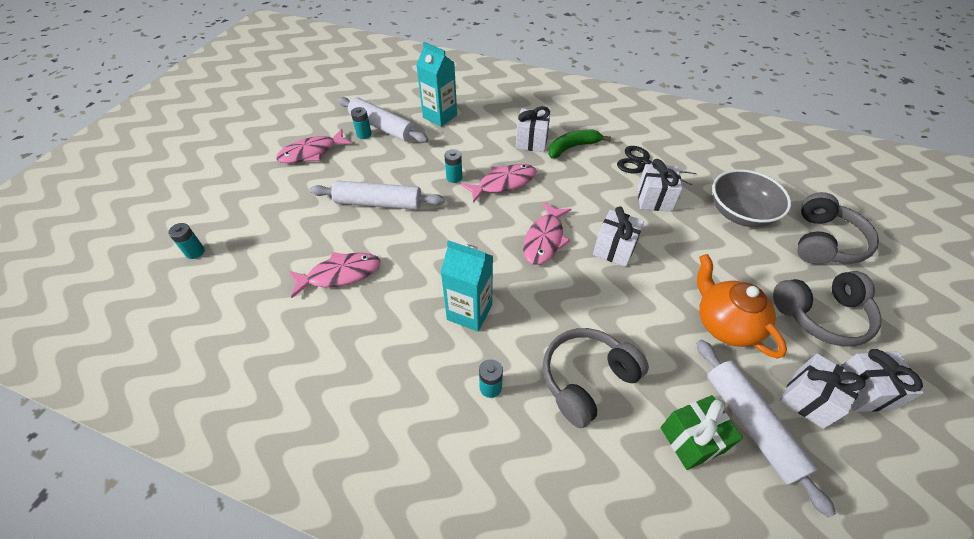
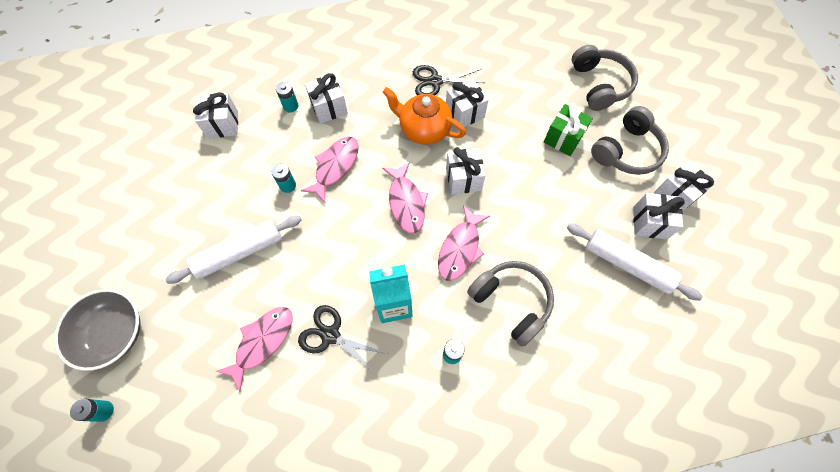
camera: 35 degrees left, 15 degrees up
pink fish [276,129,352,163] -> pink fish moved to [438,205,490,281]
white rolling pin [338,97,429,143] -> none
turquoise battery [351,107,372,139] -> turquoise battery moved to [276,82,299,112]
turquoise carton [416,42,457,127] -> white gift [193,93,238,138]
grey headphones [543,328,649,428] -> grey headphones turned 120 degrees clockwise [467,261,554,347]
green banana [548,129,611,158] -> none
green gift [661,395,743,470] -> green gift moved to [544,103,593,156]
orange teapot [697,254,787,359] -> orange teapot moved to [383,87,466,145]
grey bowl [712,169,791,227] -> grey bowl moved to [54,289,140,371]
none -> black scissors [298,305,388,375]

